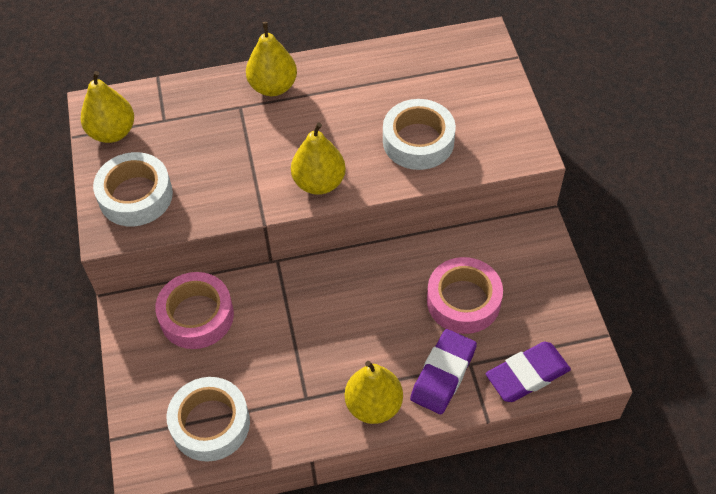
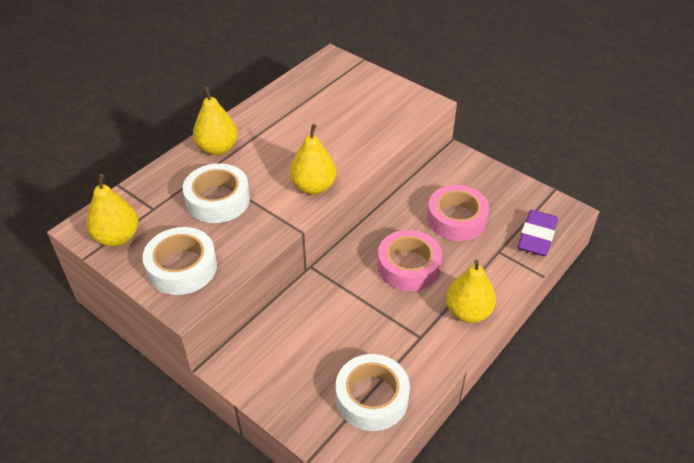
camera: 40 degrees left, 10 degrees down
pink tape [155,272,234,349] -> pink tape moved to [378,230,442,291]
white tape [383,99,456,170] -> white tape moved to [183,163,250,223]
purple eraser [410,329,477,414] -> none

